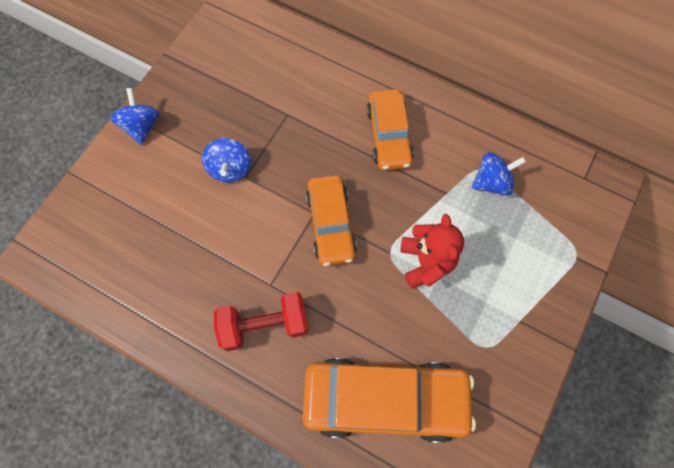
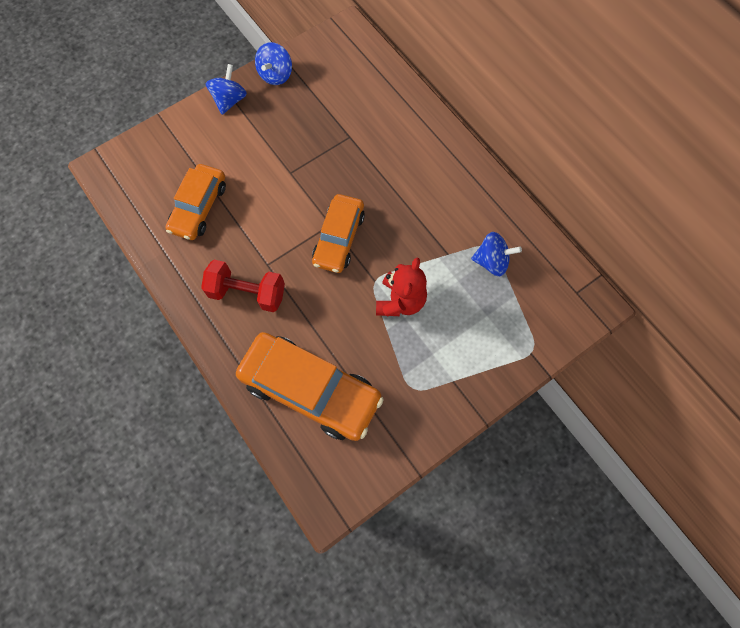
camera: 25 degrees right, 0 degrees up
blue spinning top [202,138,251,183] -> blue spinning top moved to [255,42,292,85]
orange car [367,89,414,170] -> orange car moved to [166,164,226,240]

